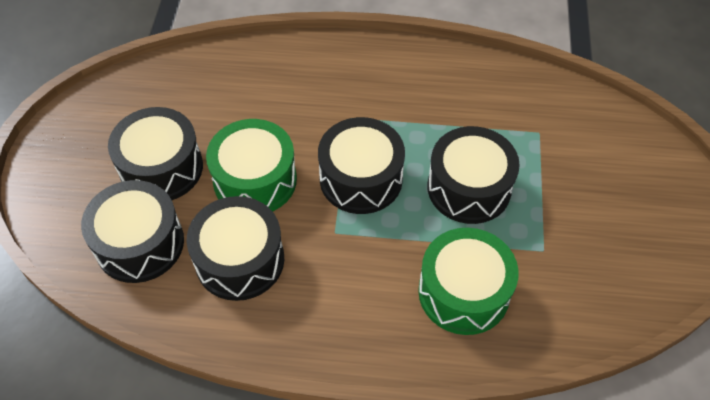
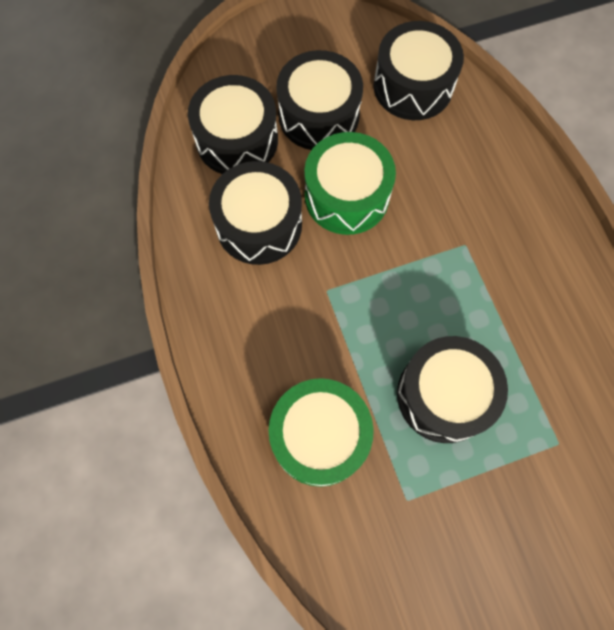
camera: 65 degrees right, 15 degrees up
black drum [318,117,405,214] -> black drum moved to [374,21,464,120]

